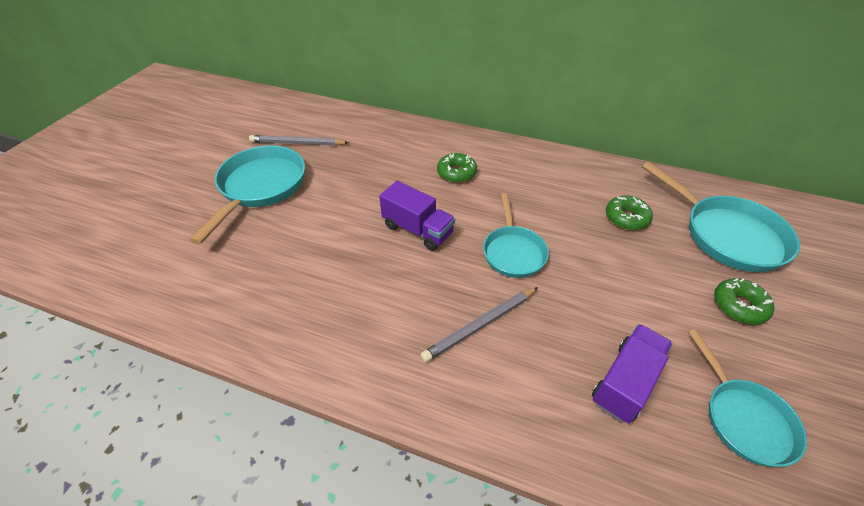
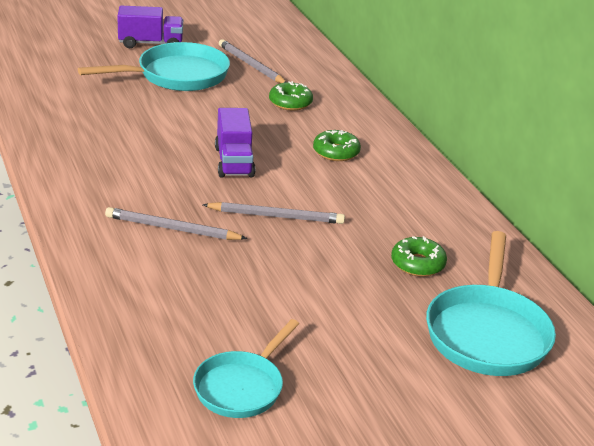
camera: 45 degrees right, 15 degrees down
turquoise pan [483,193,549,278] -> grey pencil [203,202,345,224]
purple truck [592,324,673,424] -> purple truck moved to [117,6,183,48]
green donut [714,278,775,325] -> green donut moved to [269,81,313,110]

